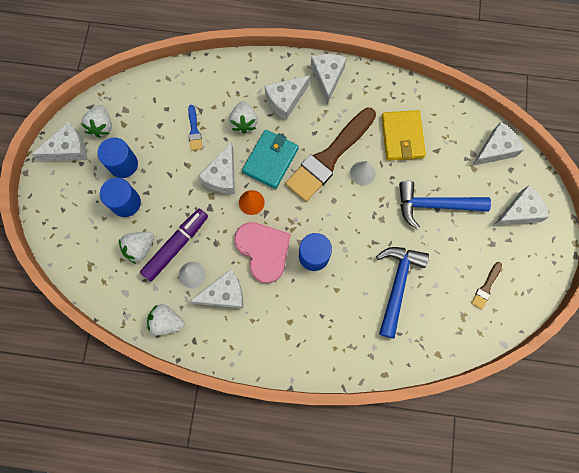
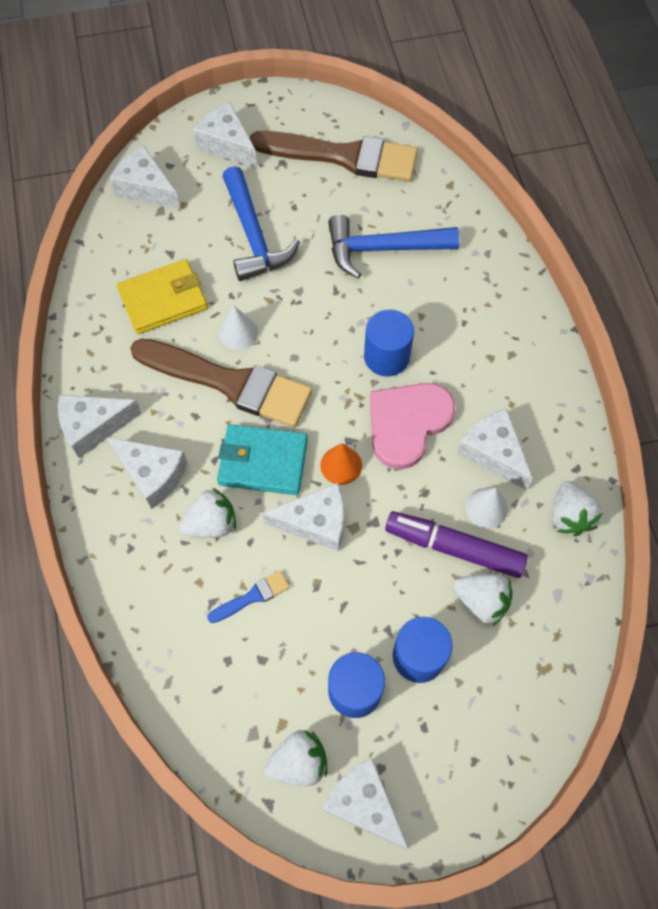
camera: 110 degrees left, 10 degrees down
brown brush [471,262,502,310] -> brown brush [250,131,418,182], size x2.41

